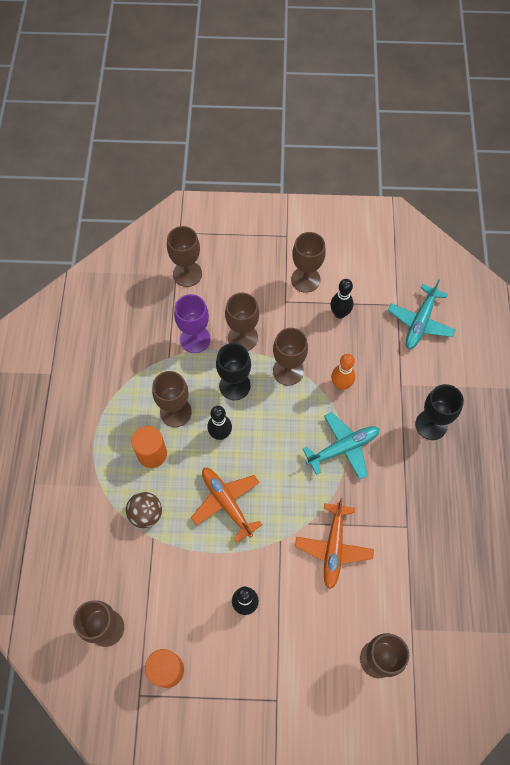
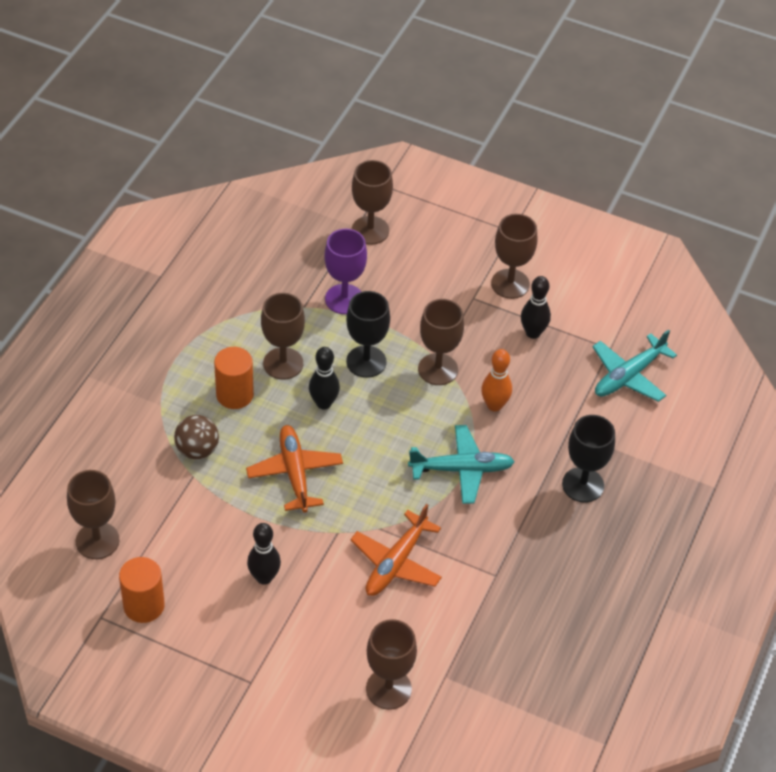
camera: 20 degrees right, 15 degrees down
brown goblet [225,293,259,351] -> none

